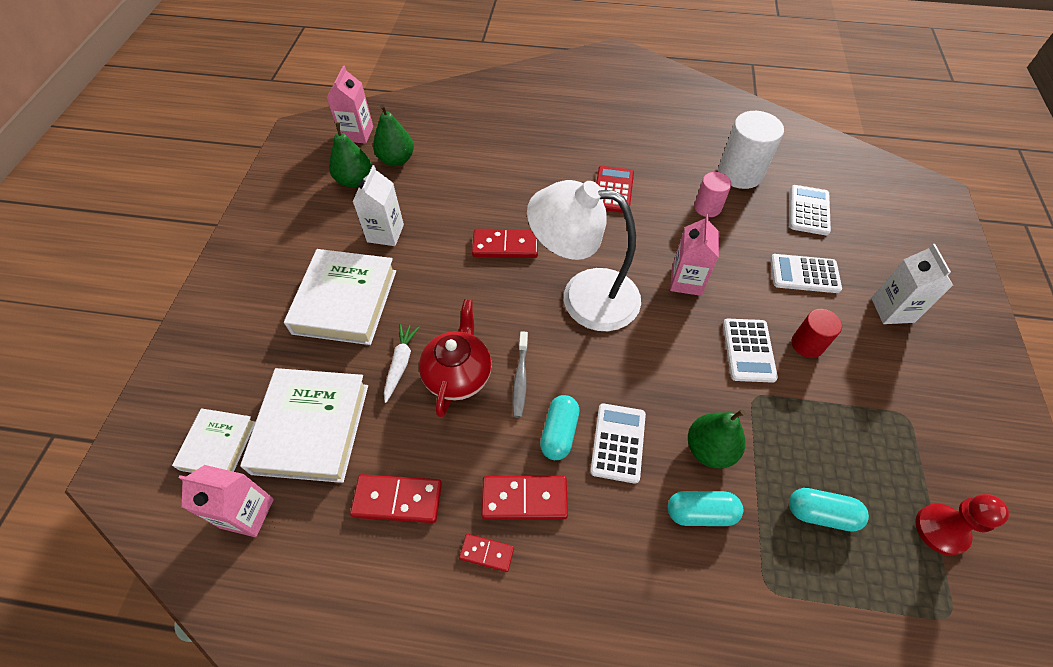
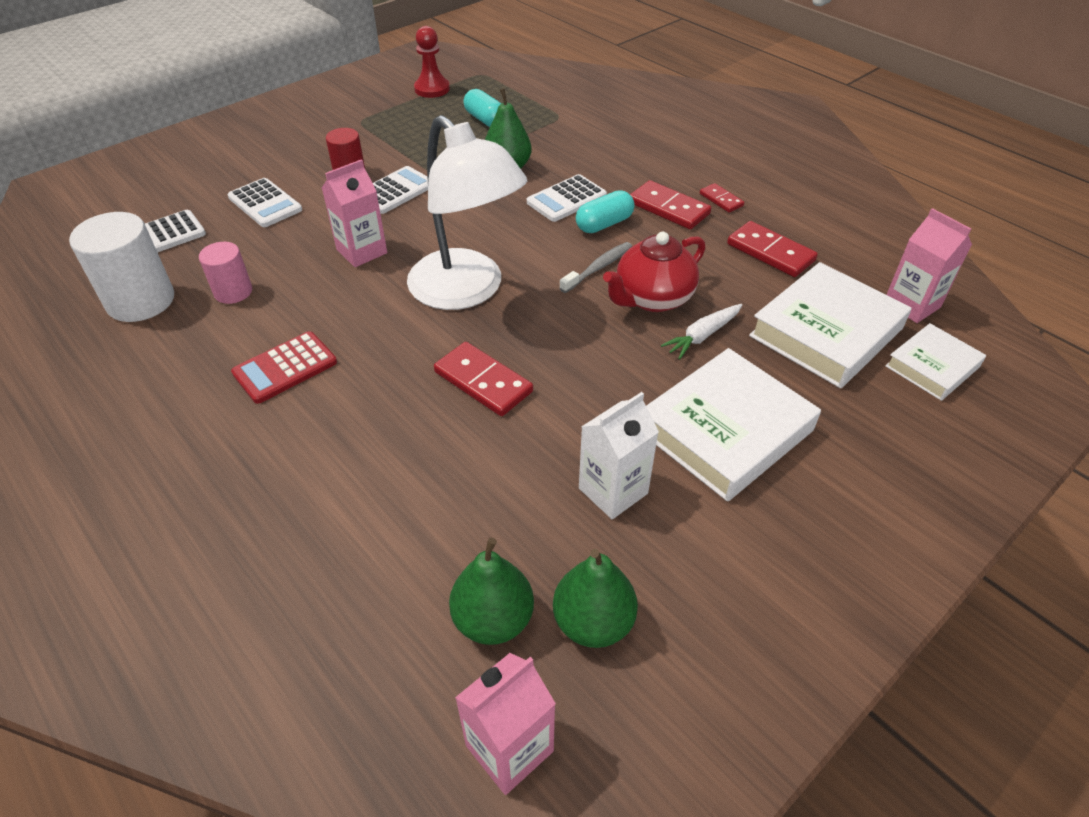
camera: 140 degrees left, 10 degrees down
turquoise capsule [668,491,743,526] -> none
white carton [871,244,953,324] -> none

